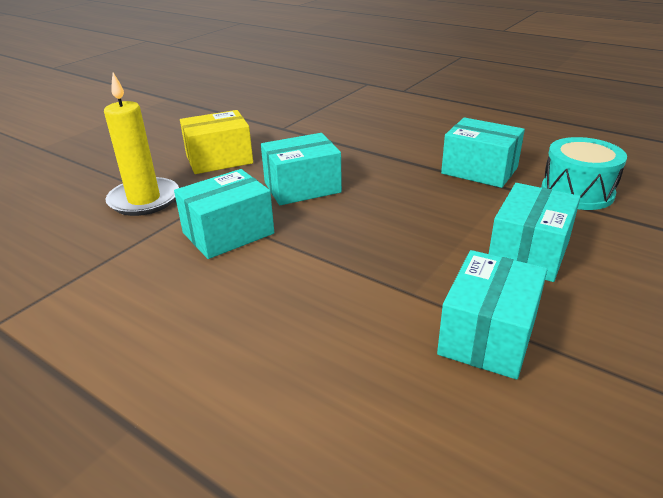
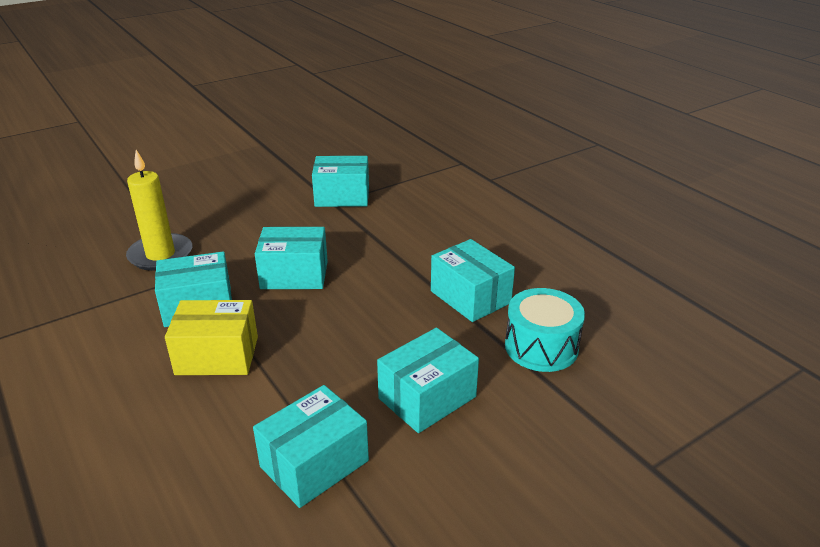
camera: 20 degrees right, 0 degrees up
yellow box [180,110,253,174] -> yellow box moved to [165,300,258,375]
none -> turquoise box [312,156,369,207]

